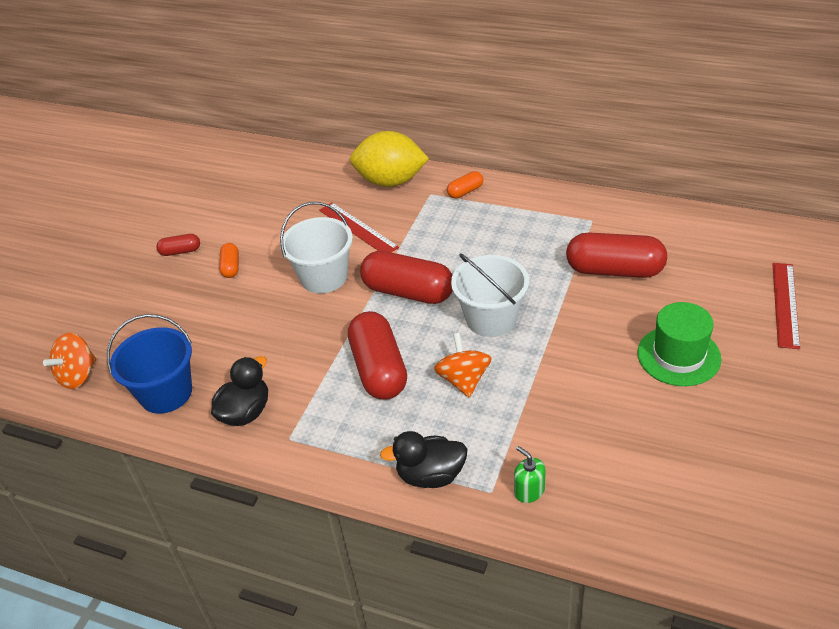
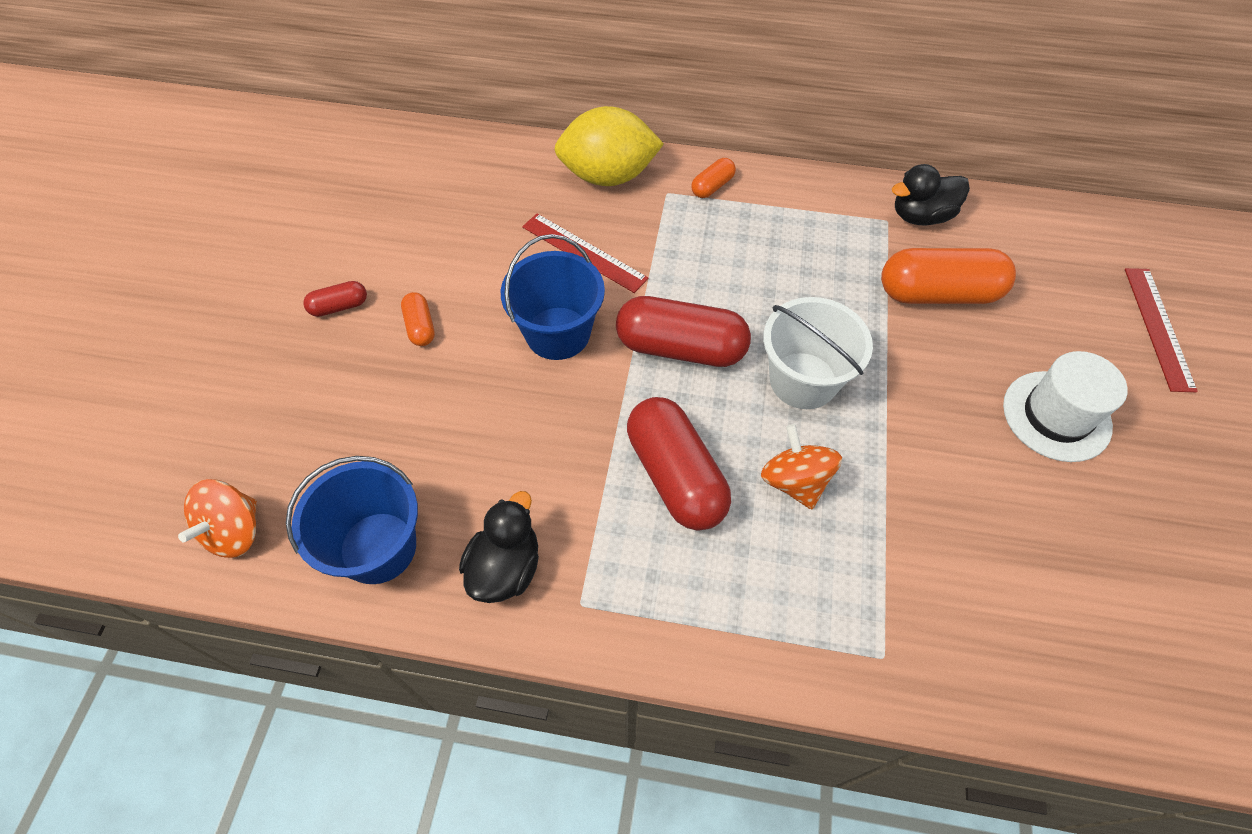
camera: 15 degrees left, 15 degrees up
white bucket [280,202,353,293] -> blue bucket [501,234,605,360]
black duck [380,431,468,488] -> black duck moved to [892,164,970,226]
green soap dispenser [514,446,546,503] -> none
red capsule [566,233,667,278] -> orange capsule [881,248,1016,304]
green hat [637,302,721,386] -> white hat [1003,351,1128,462]

